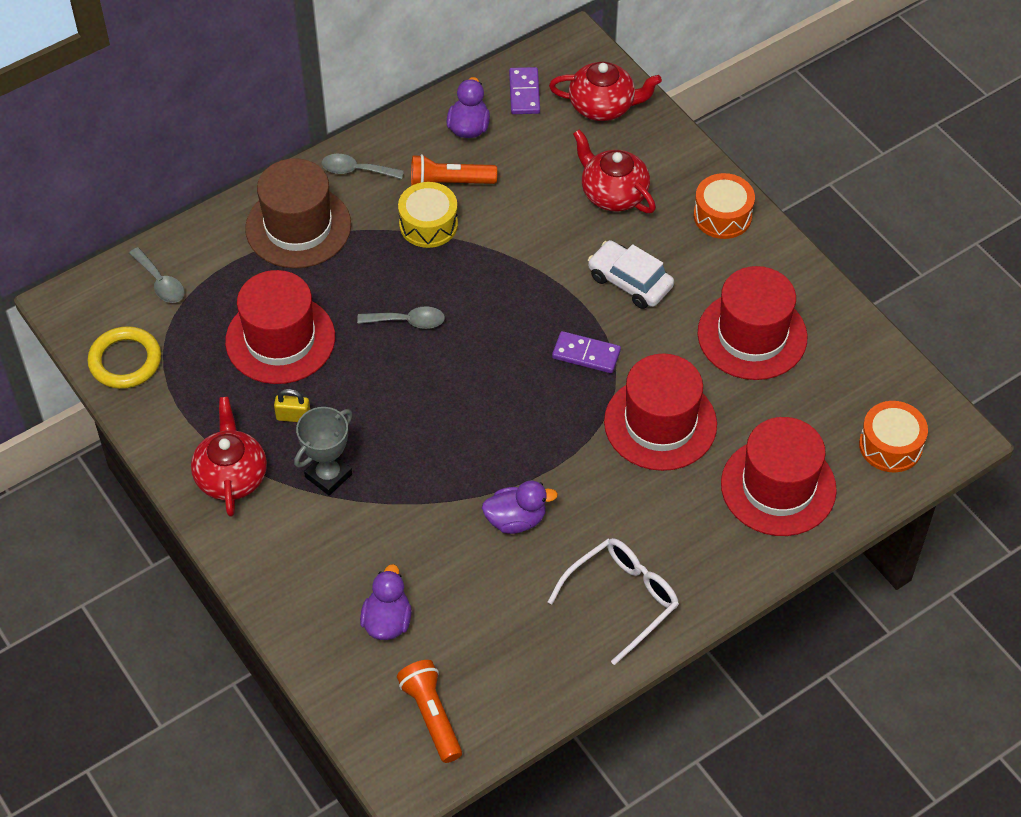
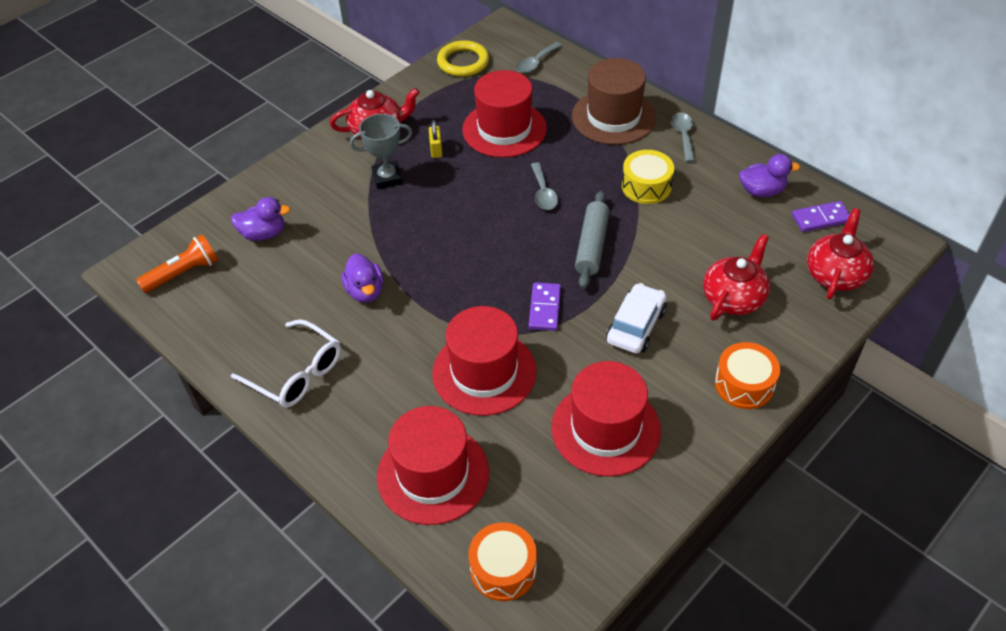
camera: 80 degrees right, 5 degrees down
grey trophy [294,407,353,496] -> grey trophy turned 45 degrees counterclockwise [350,114,413,189]
orange flashlight [411,154,497,186] -> none
red teapot [549,62,662,121] -> red teapot turned 150 degrees counterclockwise [807,208,874,300]
none -> grey rolling pin [575,191,610,289]

